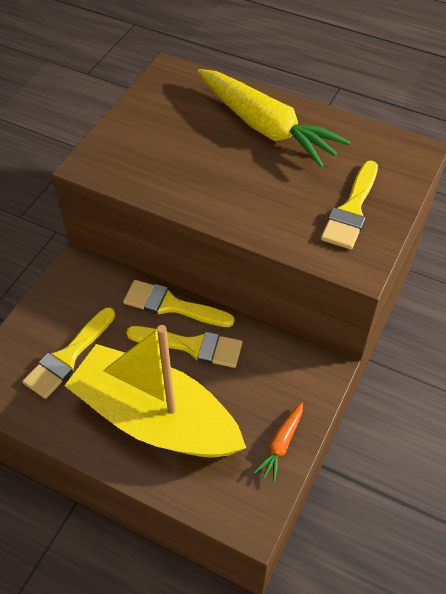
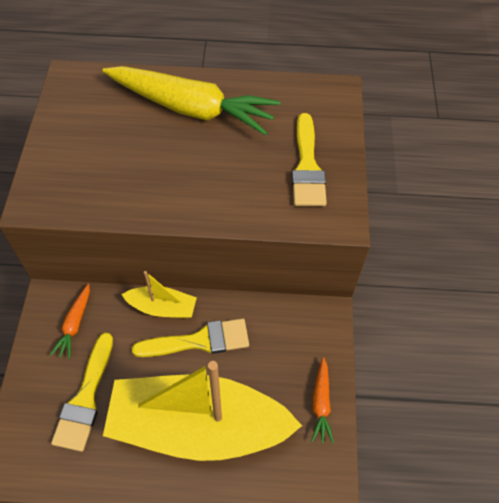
camera: 25 degrees left, 5 degrees up
yellow brush [123,280,235,327] -> yellow boat [121,271,197,318]
none -> orange carrot [50,284,90,359]

